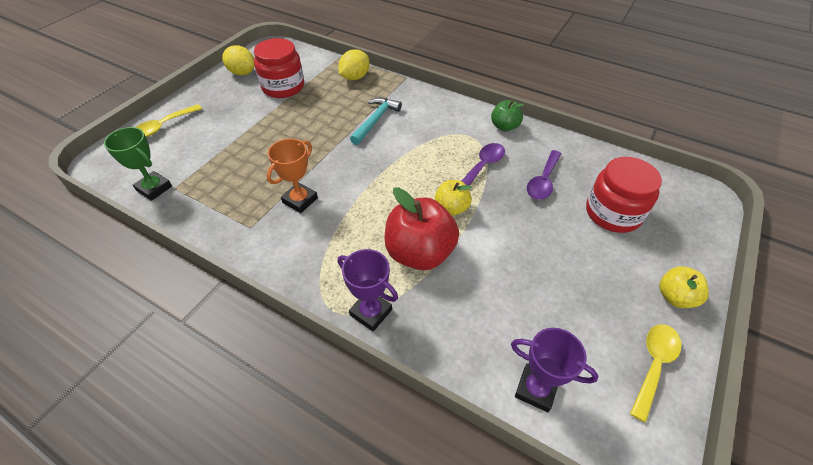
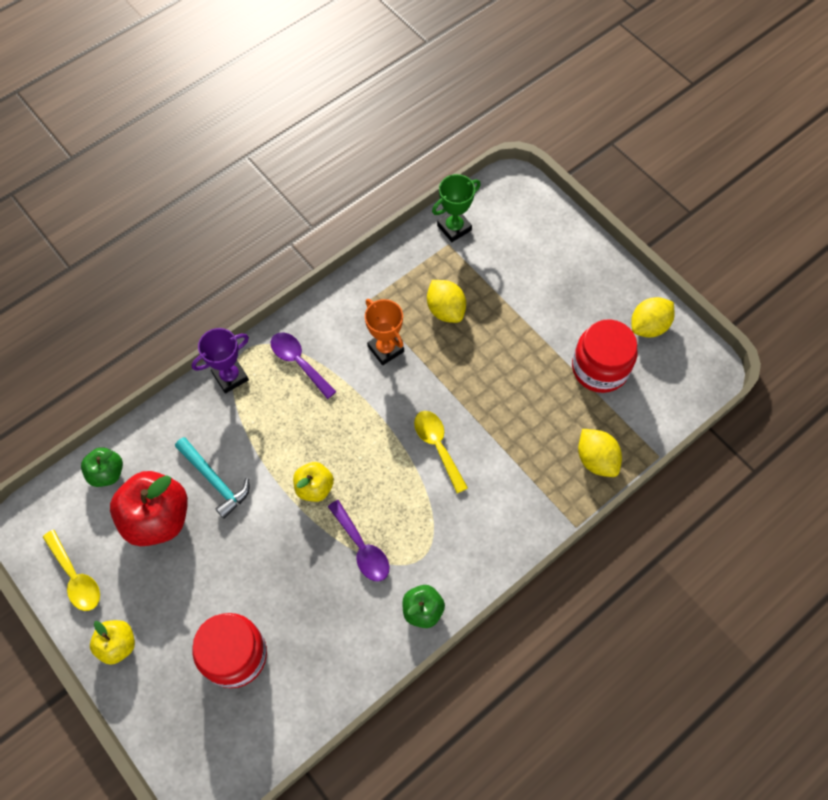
camera: 110 degrees right, 15 degrees up
yellow spoon [136,104,202,137] -> yellow spoon moved to [414,411,468,493]
turquoise hammer [350,97,402,145] -> turquoise hammer moved to [175,437,250,519]
red apple [384,187,459,270] -> red apple moved to [110,471,188,546]
purple trophy [511,328,598,412] -> green apple [81,447,123,487]
purple spoon [527,150,561,200] -> purple spoon moved to [271,332,337,399]
none -> yellow lemon [427,280,466,323]

